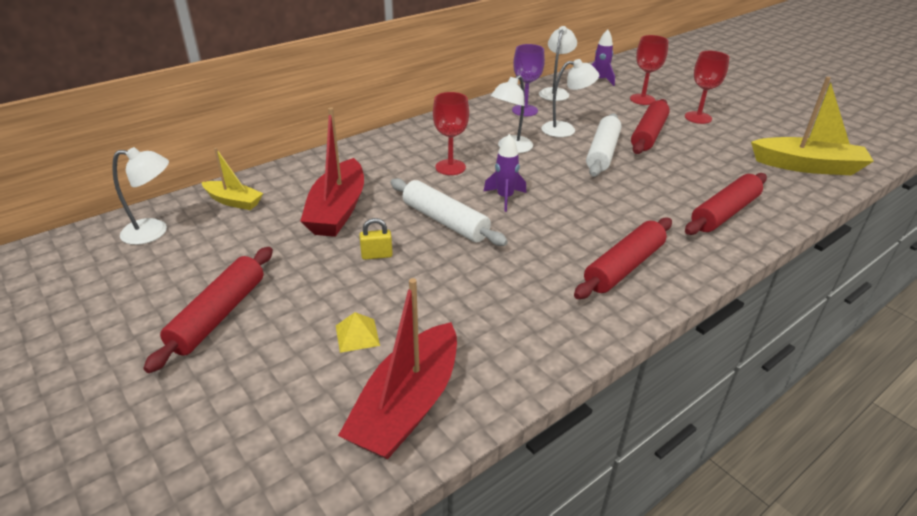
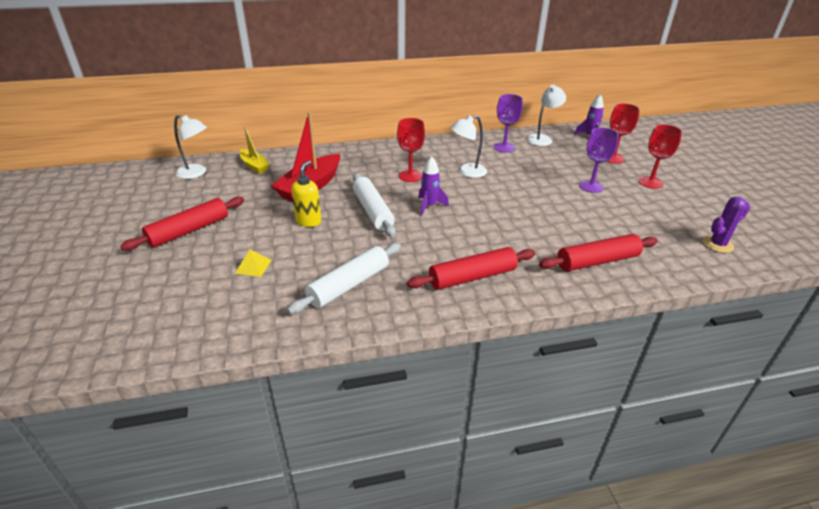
camera: 25 degrees right, 0 degrees up
red boat [338,278,457,459] -> none
yellow padlock [359,218,393,260] -> yellow soap dispenser [291,160,321,227]
white lamp [541,59,599,137] -> none
white rolling pin [586,113,622,177] -> white rolling pin moved to [287,243,401,314]
red rolling pin [631,99,670,154] -> purple goblet [579,128,619,193]
yellow boat [751,77,874,175] -> purple cactus [703,197,750,253]

